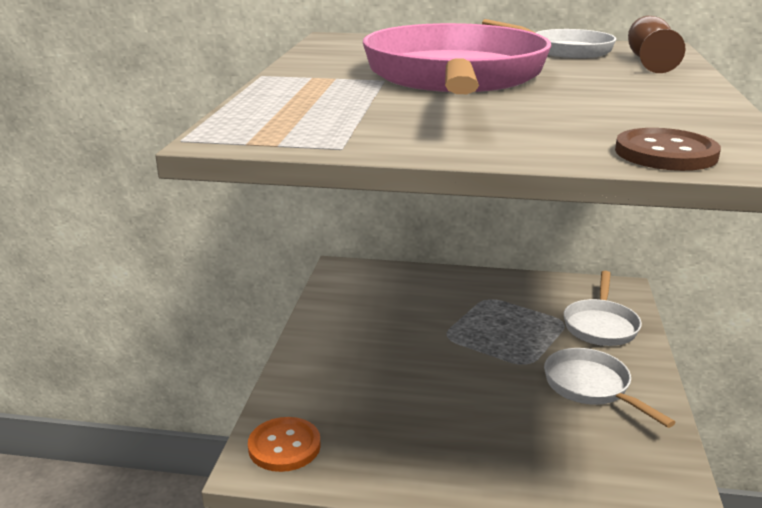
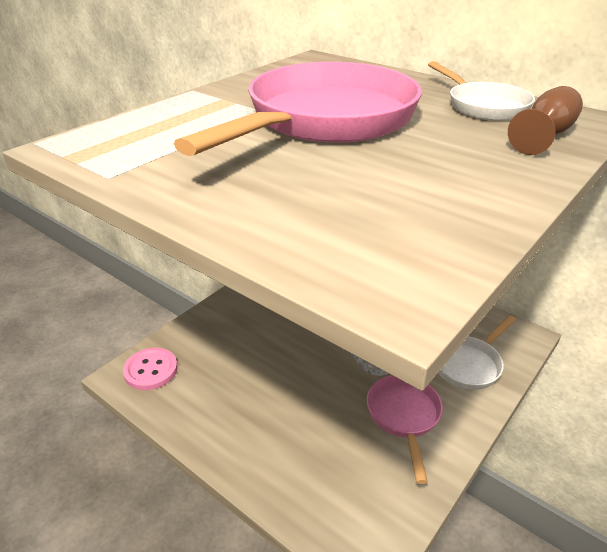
camera: 30 degrees right, 10 degrees up
orange button [248,417,321,472] -> pink button [123,348,178,390]
white pan [544,348,676,428] -> pink pan [367,375,443,484]
brown button [615,128,721,171] -> none

